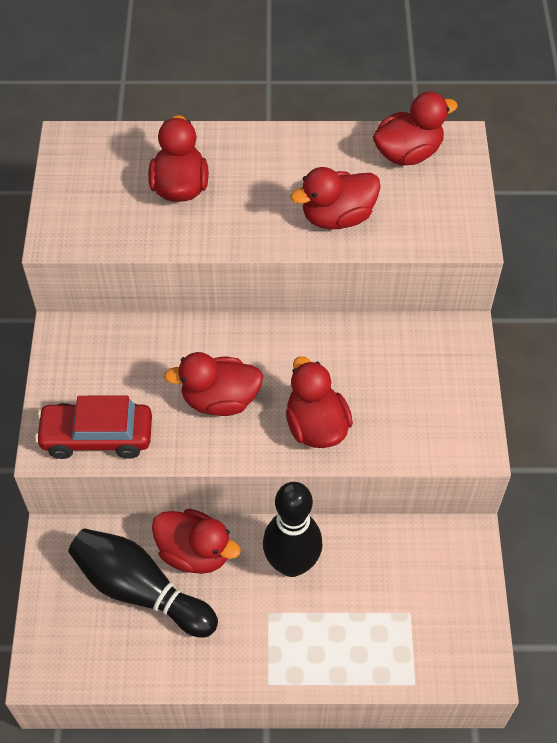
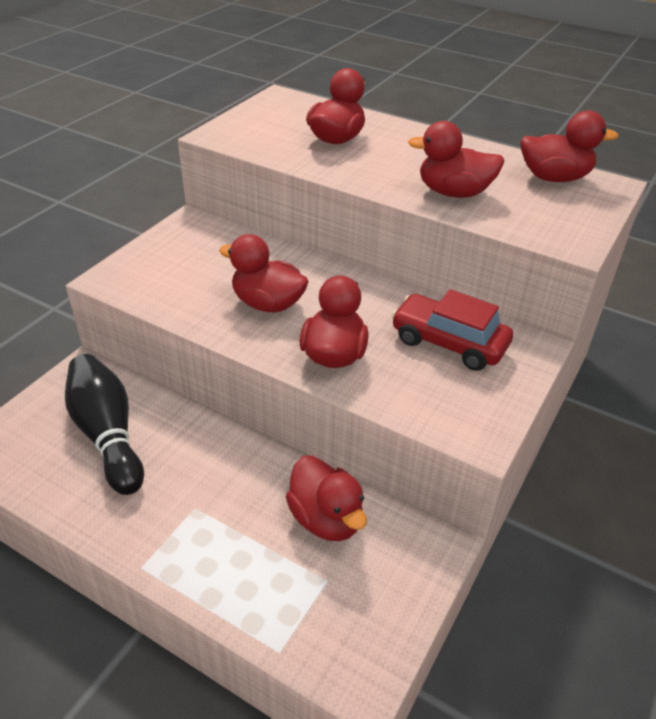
camera: 30 degrees right, 15 degrees down
red car [35,395,152,459] -> red car moved to [391,289,513,371]
red duck [152,509,241,574] -> red duck moved to [286,456,367,541]
black bowling pin [263,482,322,577] -> none

